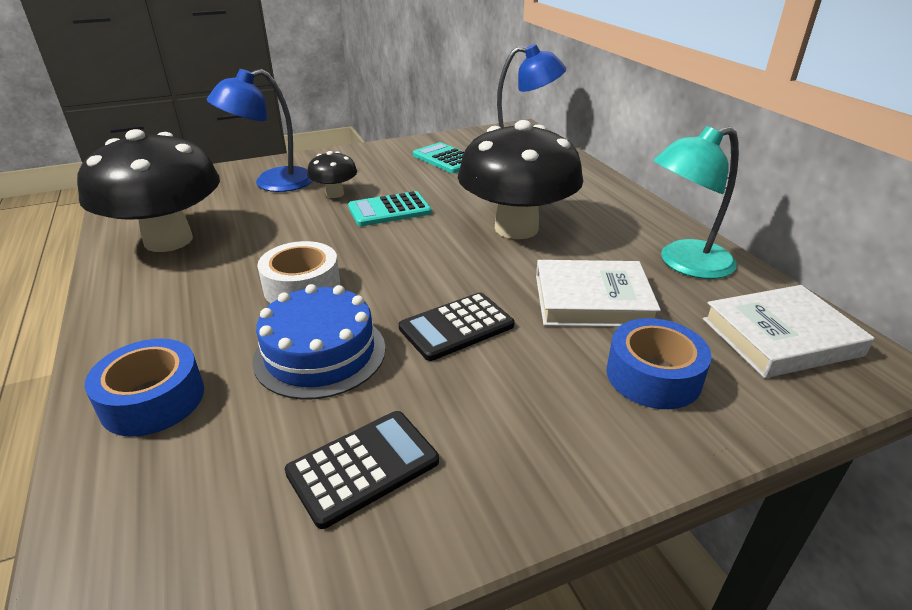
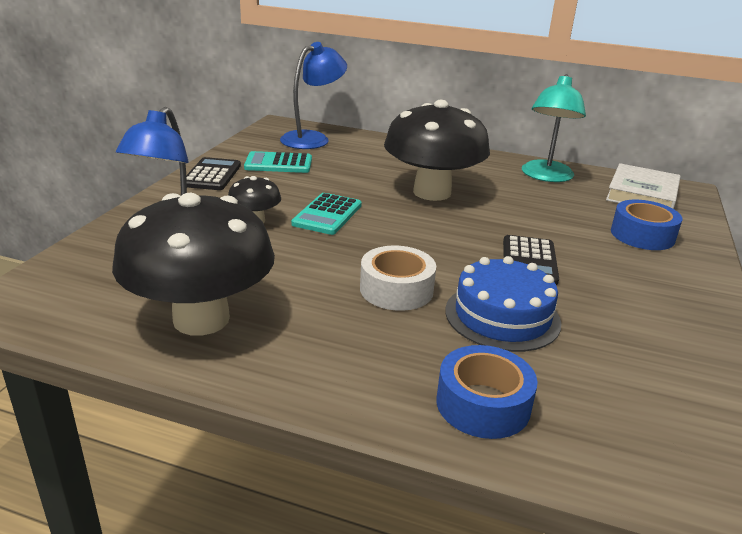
camera: 50 degrees left, 5 degrees down
black calculator [285,411,439,529] -> black calculator moved to [186,157,241,190]
white book [536,260,661,327] -> none

